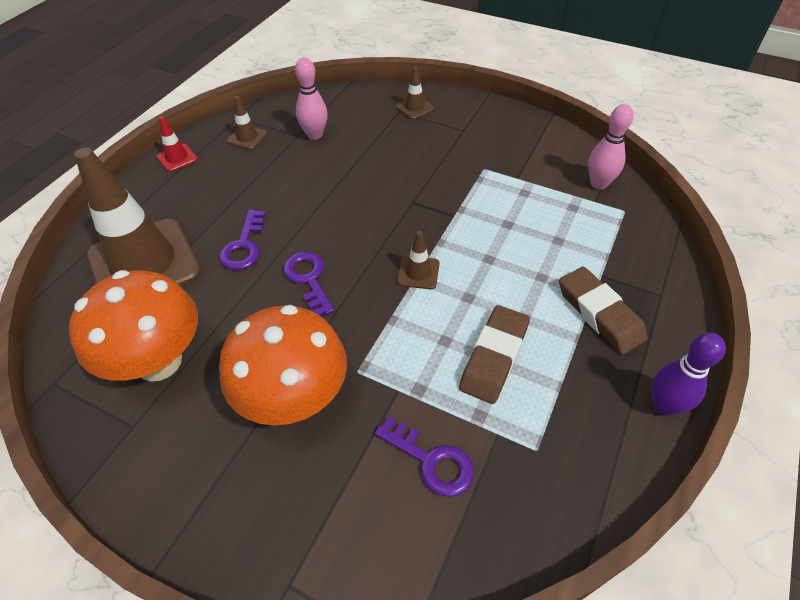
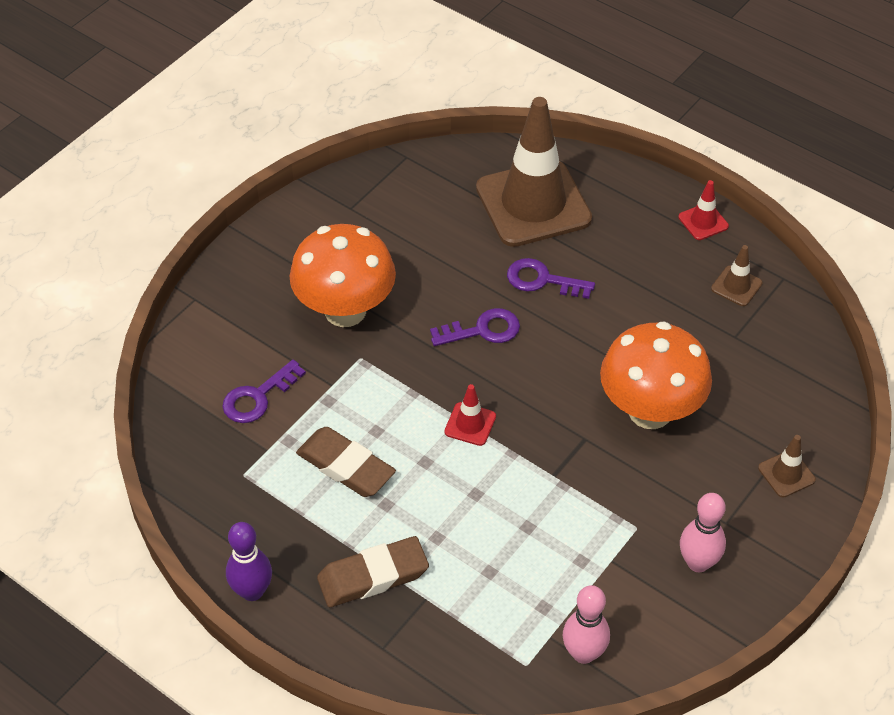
camera: 100 degrees right, 0 degrees up
orange mushroom [69,270,198,382] -> orange mushroom moved to [600,321,712,429]
pink bowling pin [295,57,328,140] -> pink bowling pin moved to [680,493,726,572]
brown traffic cone [397,231,440,289] -> red traffic cone [444,384,496,446]

